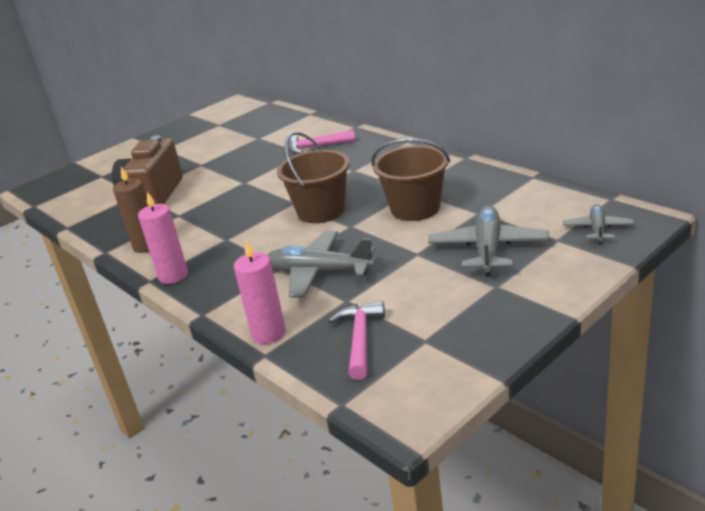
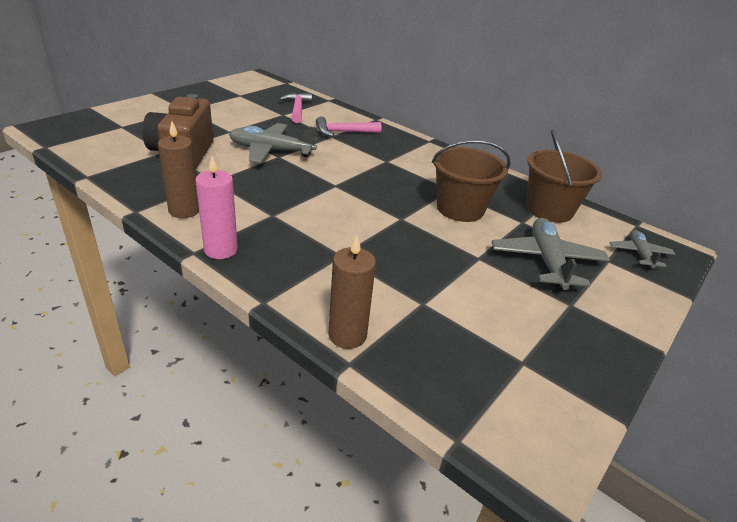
camera: 15 degrees left, 5 degrees up
pink candle [234,240,286,344] -> brown candle [328,235,376,349]
grey plane [267,231,375,298] -> grey plane moved to [229,123,317,163]
brown bucket [277,132,350,223] -> brown bucket moved to [526,129,602,223]
pink hammer [328,301,385,380] -> pink hammer moved to [279,93,312,123]

